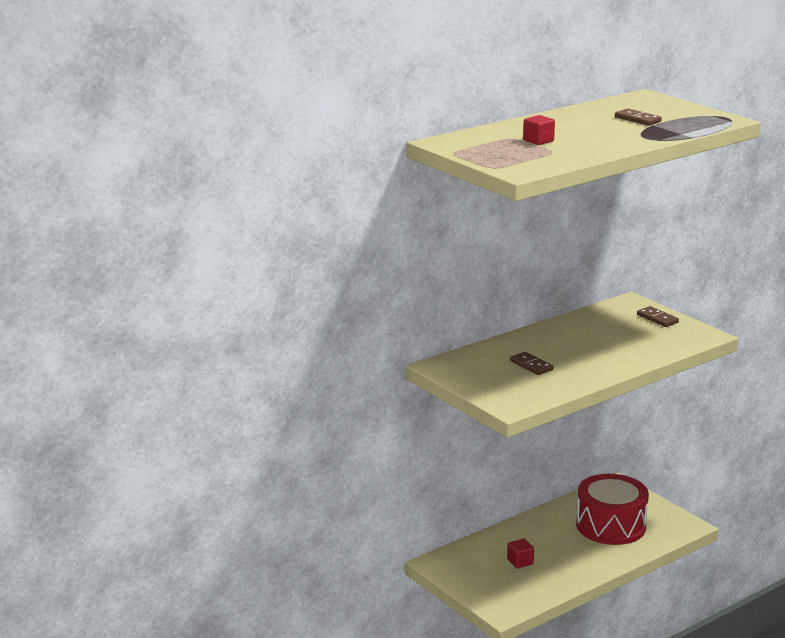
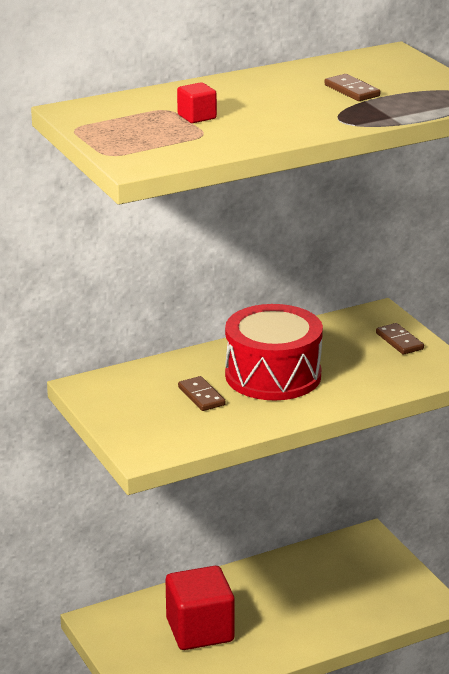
camera: 10 degrees right, 5 degrees up
red cube [507,539,534,569] -> red cube [166,566,235,650], size x2.25
red drum [576,474,649,545] -> red drum moved to [225,304,323,400]

